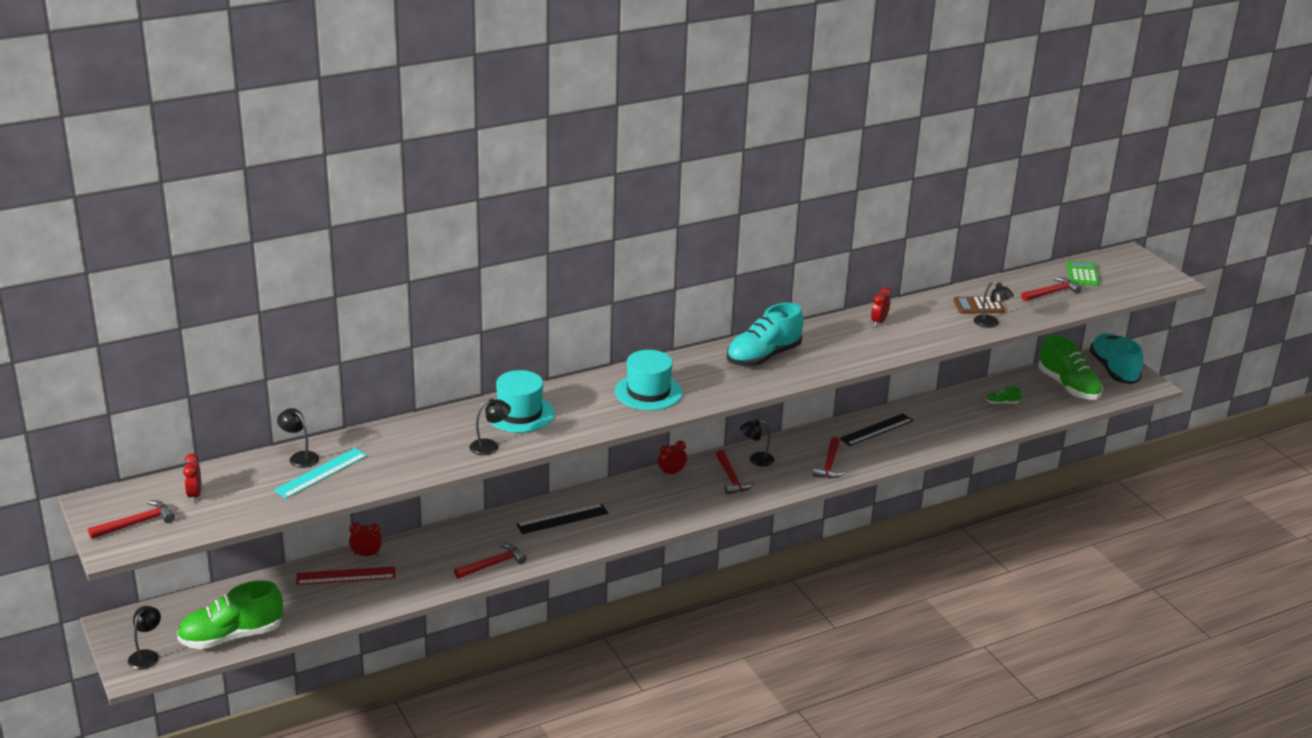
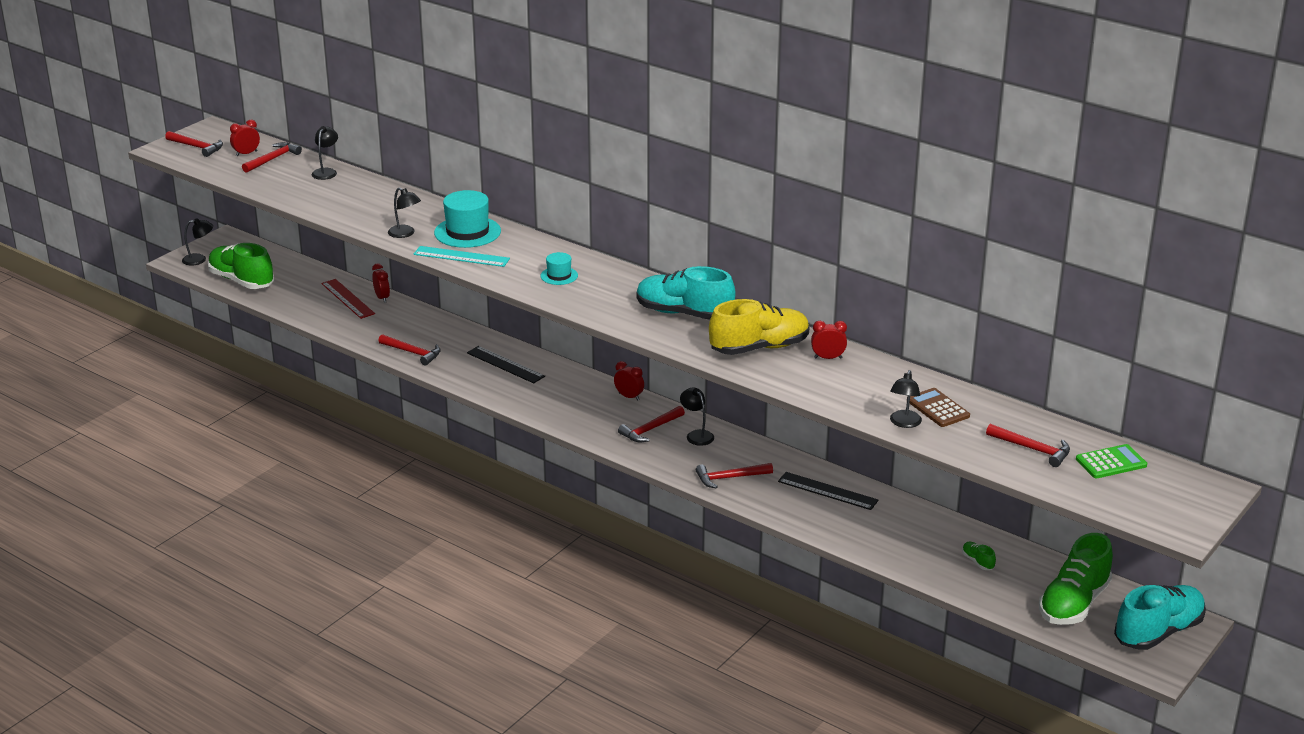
camera: 65 degrees right, 0 degrees up
turquoise ruler [274,448,367,498] -> turquoise ruler moved to [414,246,510,267]
turquoise hat [615,350,682,410] -> turquoise hat [541,252,578,285], size x0.54
none -> red hammer [242,142,302,173]
none -> yellow shoe [709,299,809,355]

